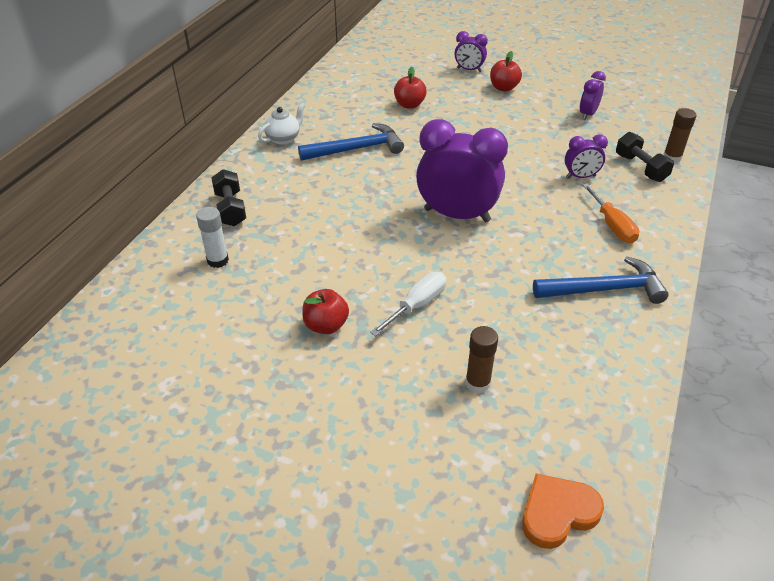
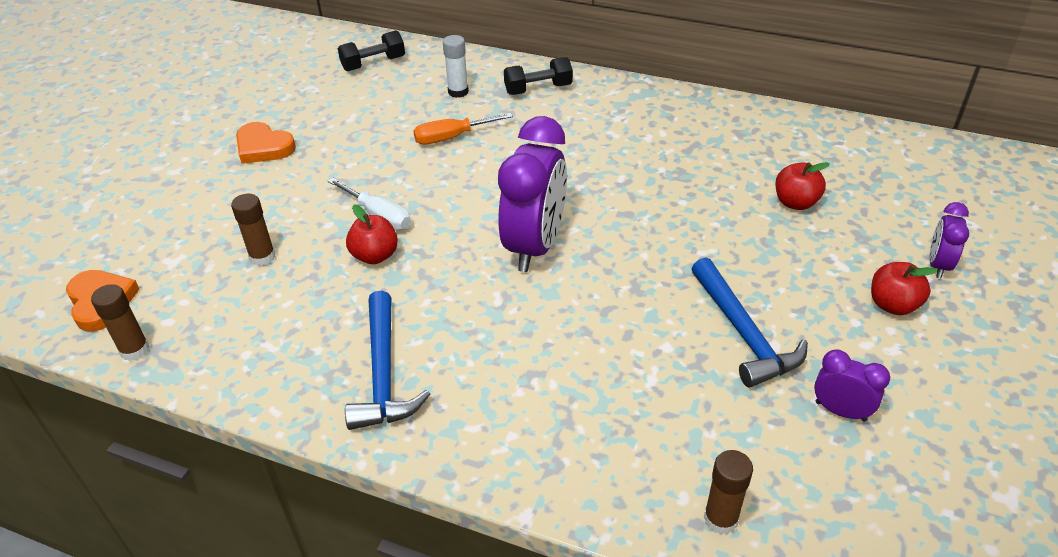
camera: 90 degrees right, 0 degrees up
white teapot [258,103,305,145] -> none
blue hammer [298,123,404,161] -> blue hammer moved to [692,258,808,388]
red apple [302,289,349,334] -> red apple moved to [346,204,398,264]
purple clock [565,134,608,178] -> none
orange screwdriver [583,183,639,243] -> orange screwdriver moved to [413,113,513,145]
black dumbbell [616,132,674,182] -> black dumbbell moved to [338,30,405,71]
none -> brown glue stick [91,284,150,361]
none -> orange heart [236,122,296,164]

